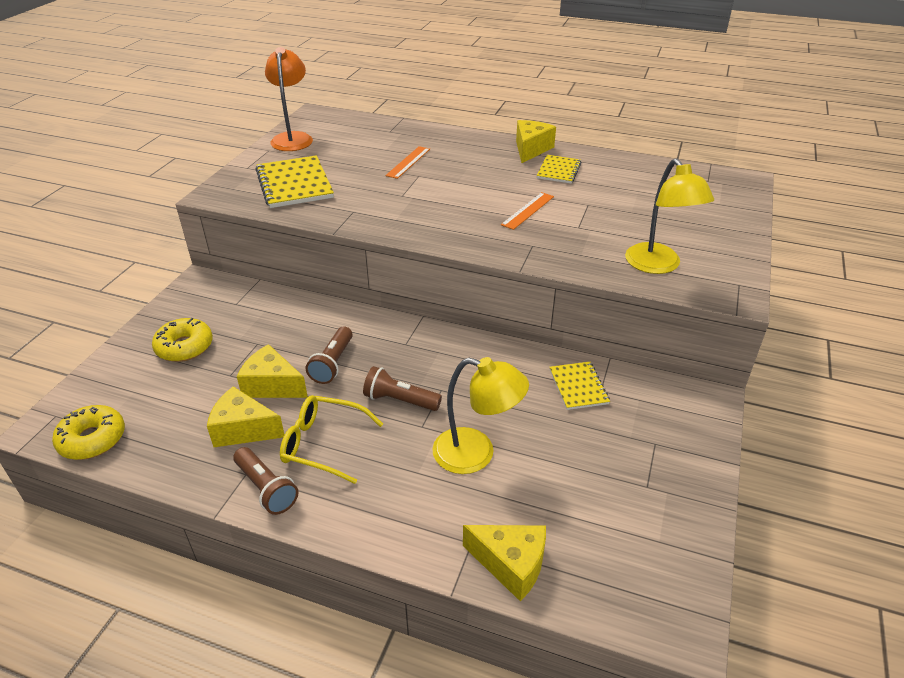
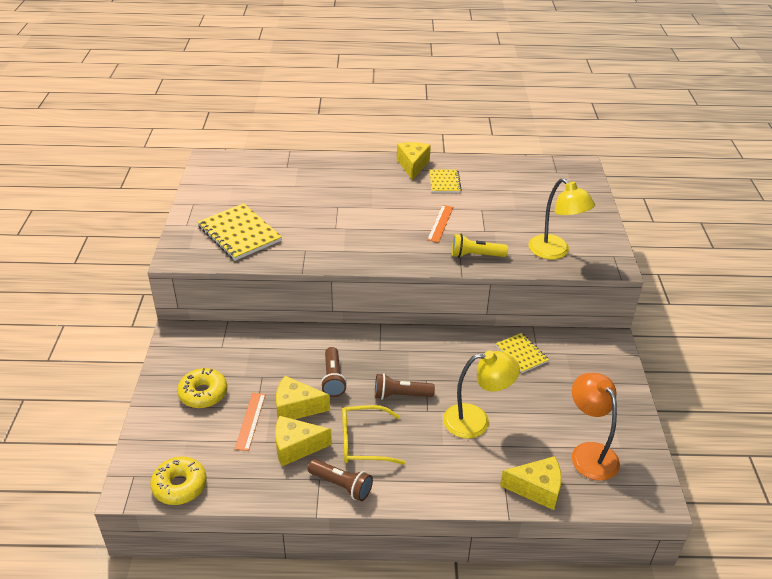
camera: 20 degrees left, 0 degrees up
orange lamp [265,47,313,151] -> orange lamp moved to [572,373,620,480]
orange ruler [385,146,430,179] -> orange ruler moved to [235,393,266,451]
none -> yellow flashlight [452,234,508,258]

